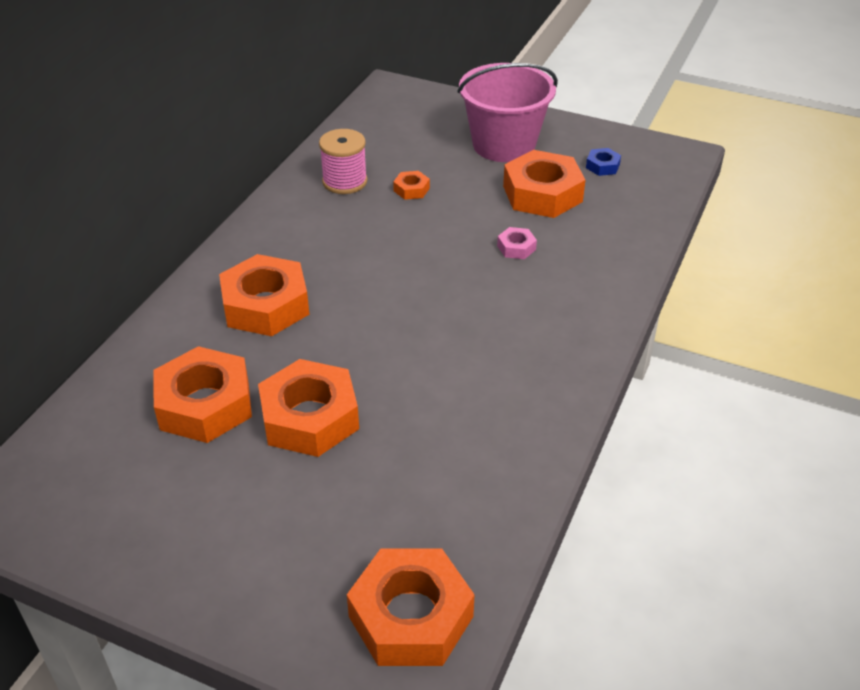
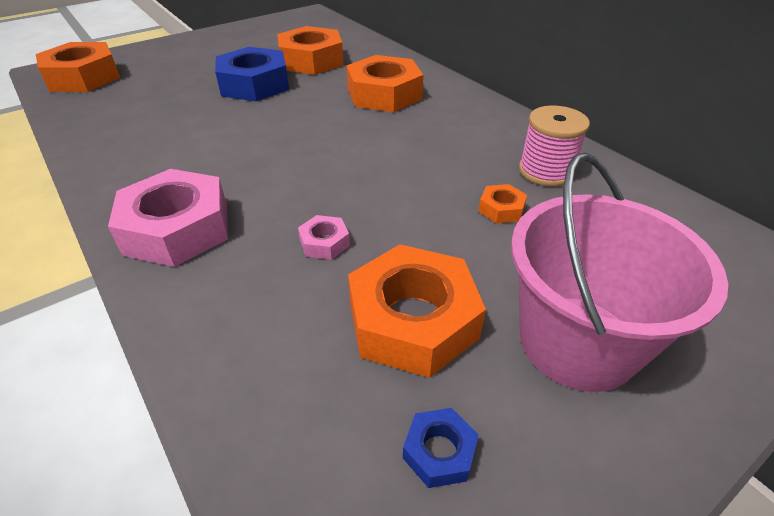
camera: 120 degrees right, 0 degrees up
orange nut [258,359,359,457] -> blue nut [215,47,289,101]
none -> pink nut [108,169,228,267]

